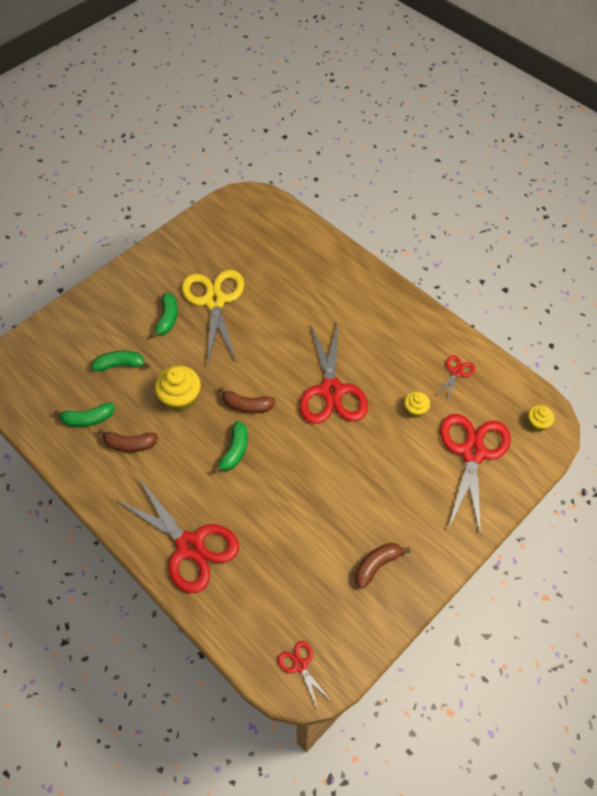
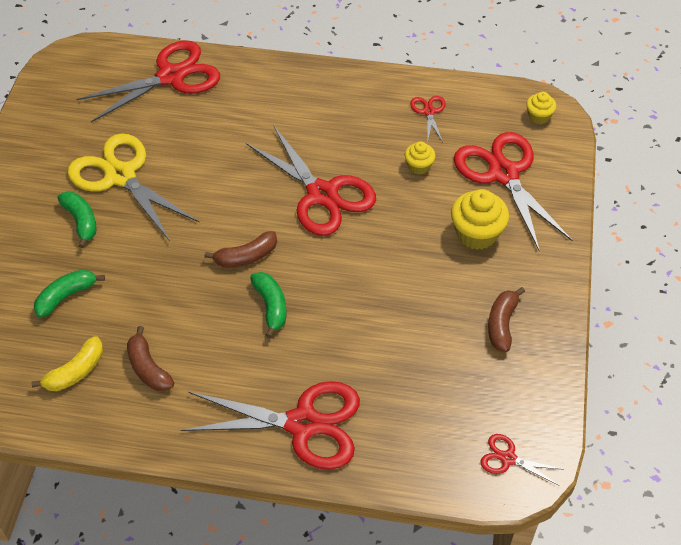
camera: 35 degrees left, 5 degrees down
green banana [54,403,114,427] -> yellow banana [31,336,103,391]
brown banana [98,429,158,452] -> brown banana turned 90 degrees clockwise [127,326,174,391]
yellow cupcake [154,365,201,412] -> yellow cupcake moved to [451,189,509,250]
none -> red scissors [76,40,220,122]

